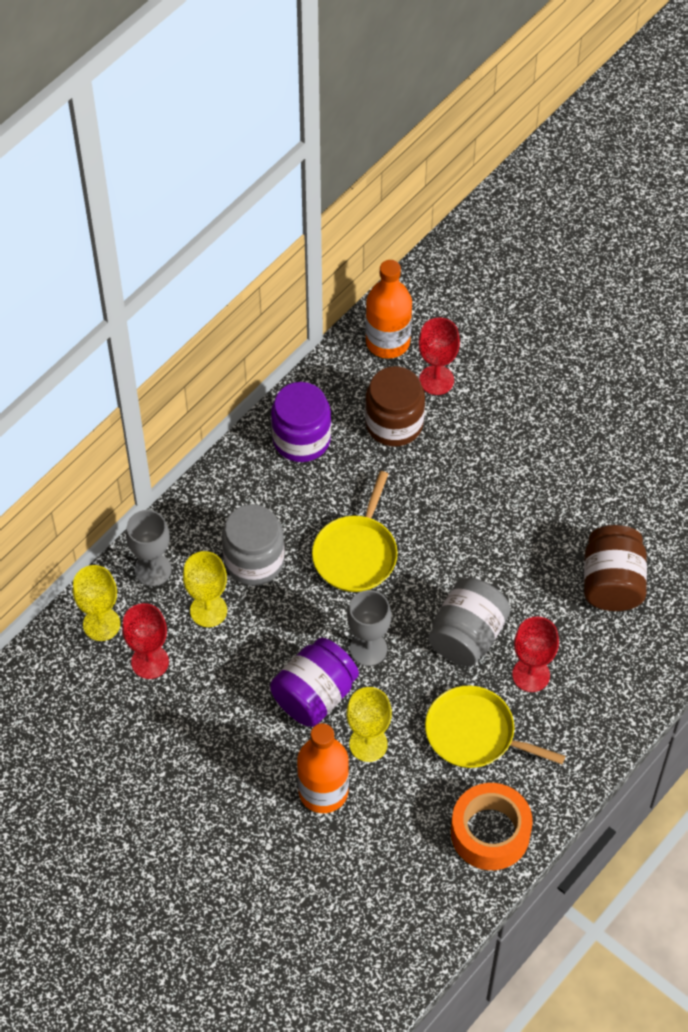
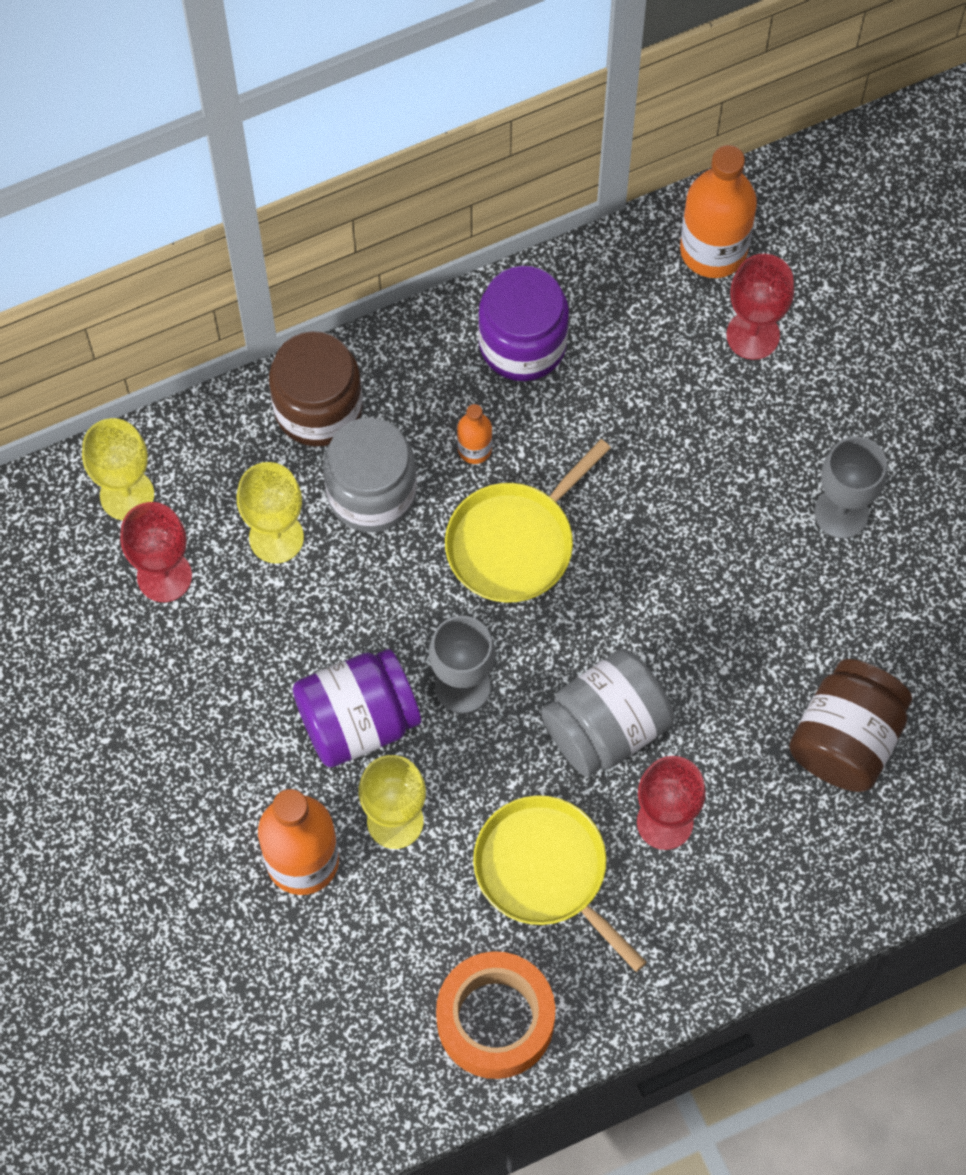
camera: 25 degrees right, 10 degrees up
grey goblet [126,510,171,586] -> grey goblet moved to [814,436,887,538]
brown jar [365,366,425,446] -> brown jar moved to [269,331,362,447]
none -> orange bottle [457,404,492,464]

